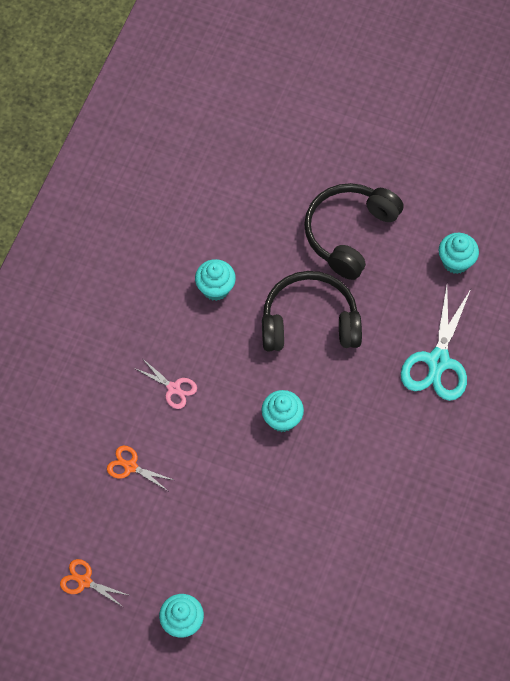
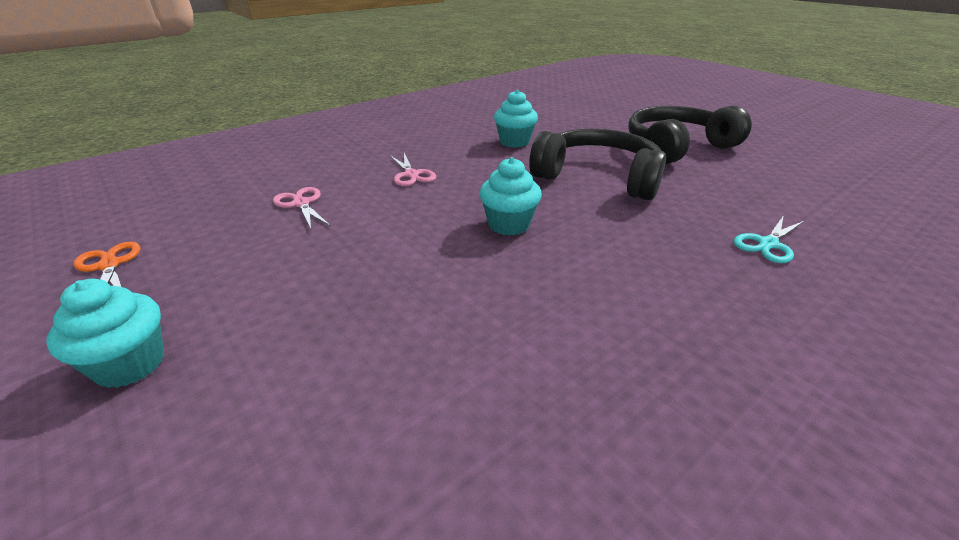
camera: 30 degrees right, 30 degrees down
orange scissors [107,446,174,491] -> pink scissors [273,187,331,229]
turquoise scissors [401,286,471,401] -> turquoise scissors [734,215,804,263], size x0.52
turquoise cupcake [438,233,479,274] -> none

